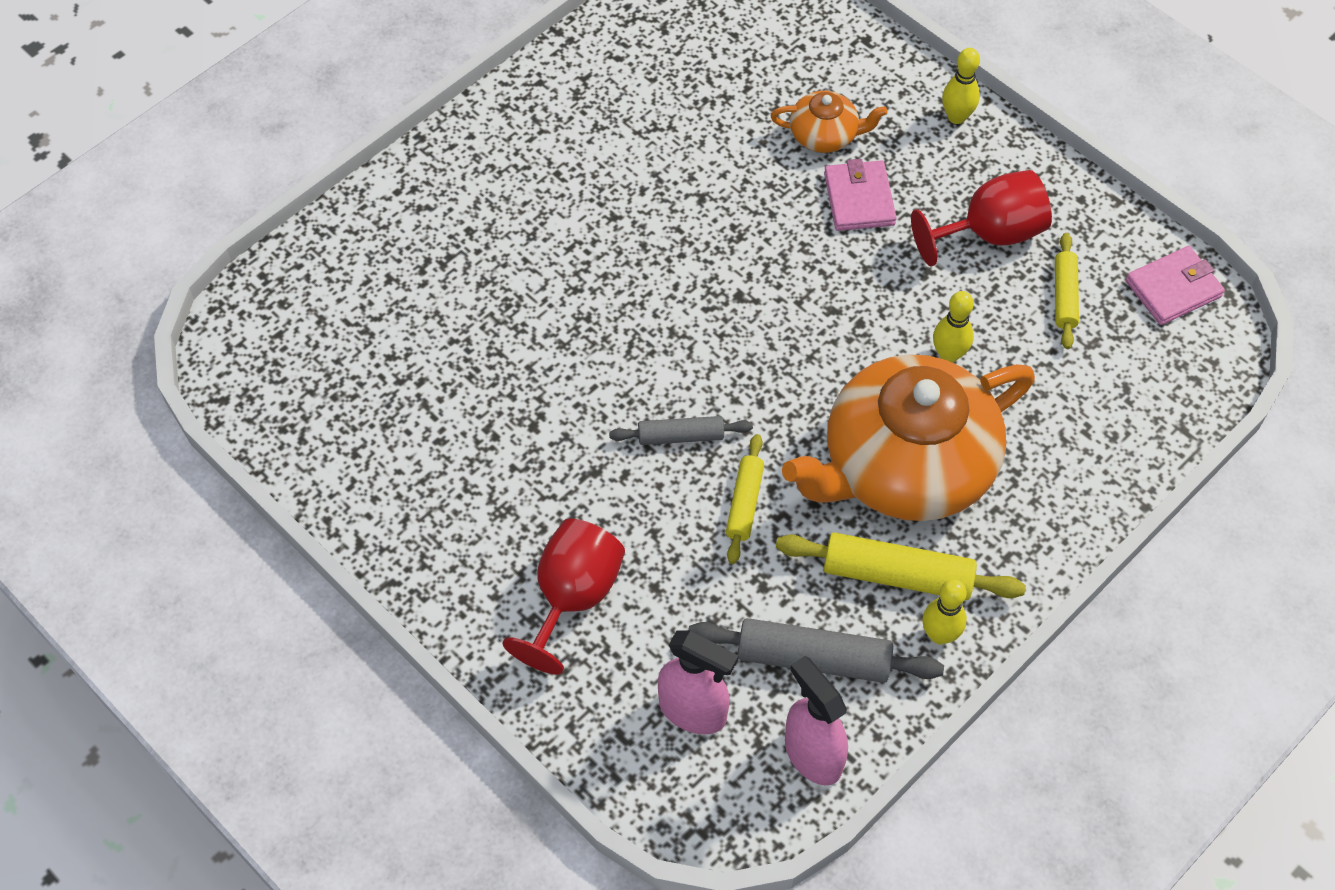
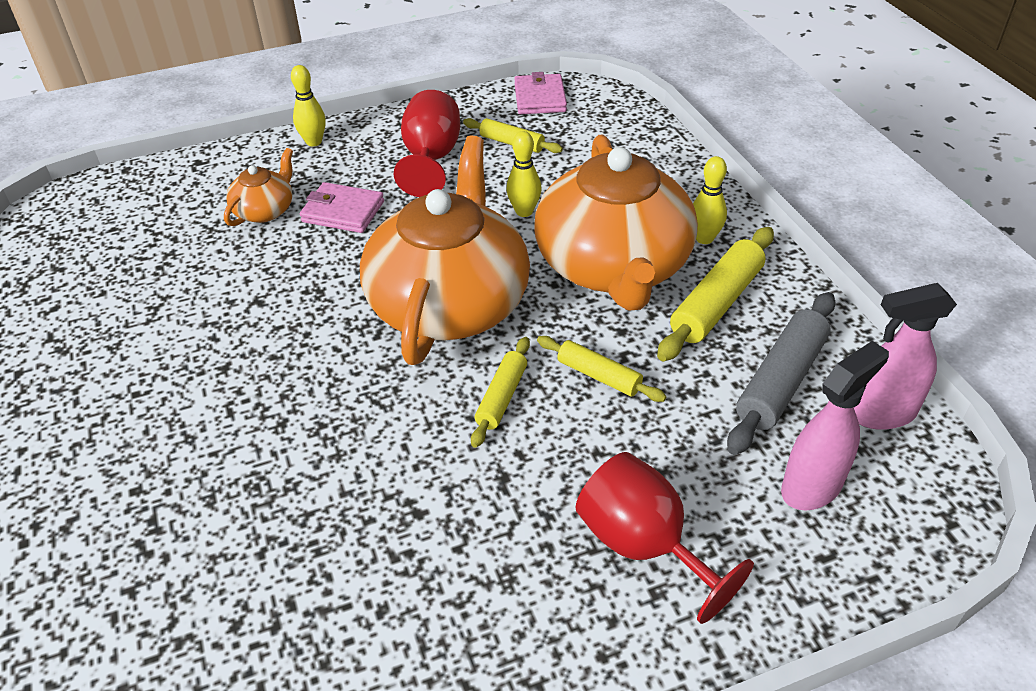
camera: 65 degrees left, 15 degrees down
grey rolling pin [609,416,753,445] -> yellow rolling pin [471,337,530,448]
yellow bowling pin [922,579,967,645] -> yellow bowling pin moved to [693,156,727,244]
none -> orange teapot [360,136,530,365]

